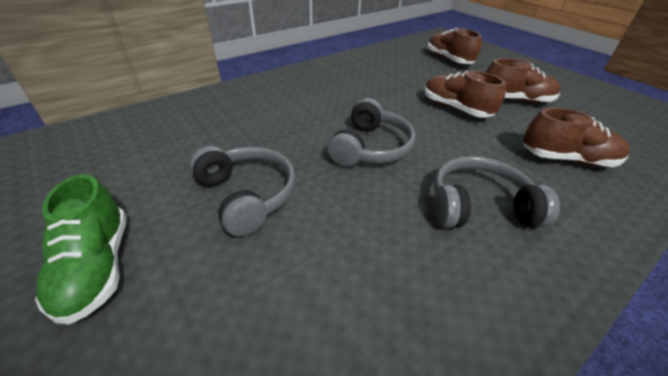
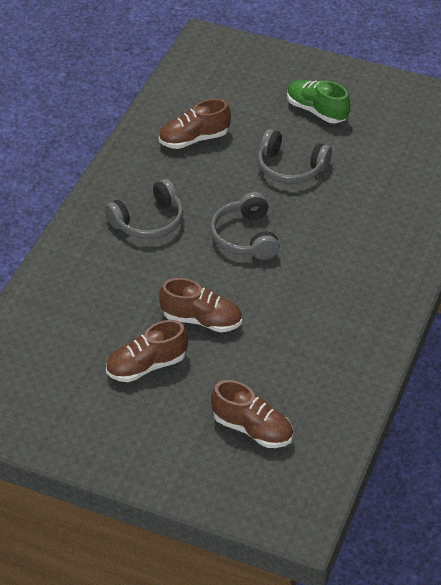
camera: 150 degrees right, 5 degrees up
brown shoe [523,108,630,167] -> brown shoe moved to [159,99,231,149]

